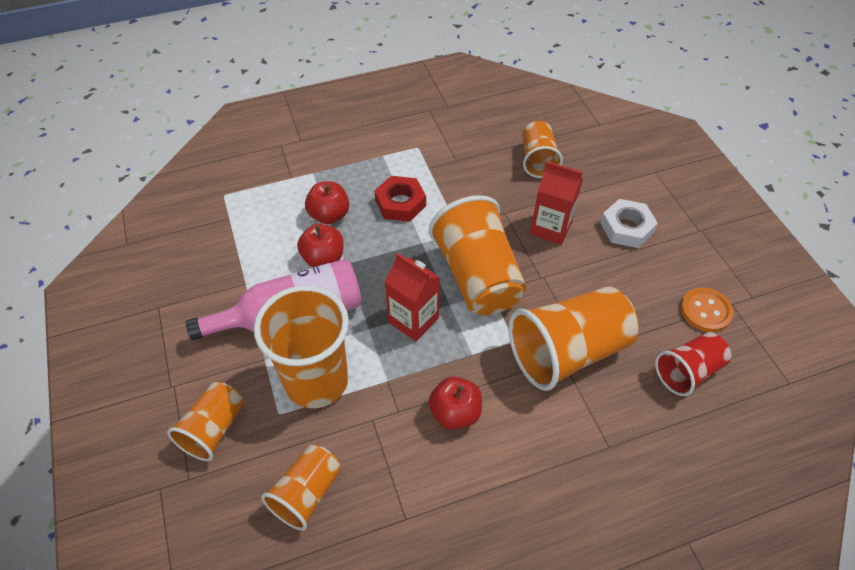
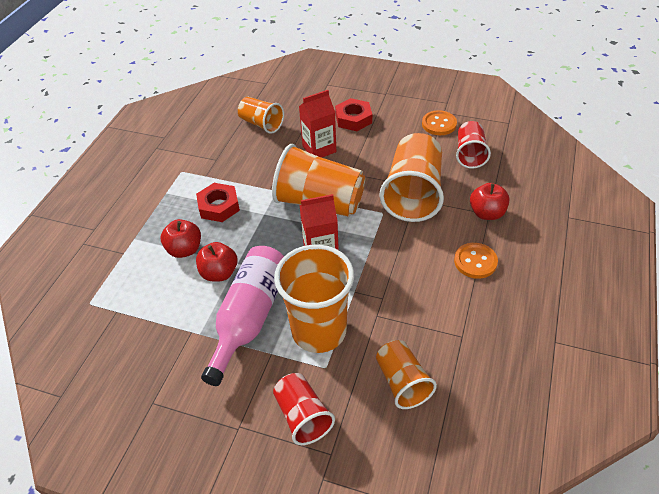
camera: 50 degrees left, 5 degrees down
orange cup [167,382,244,461] -> red cup [273,373,335,445]
red apple [428,376,482,430] -> red apple moved to [470,183,509,220]
white nut [600,199,658,248] -> red nut [335,98,372,131]
none -> orange button [454,243,498,279]

